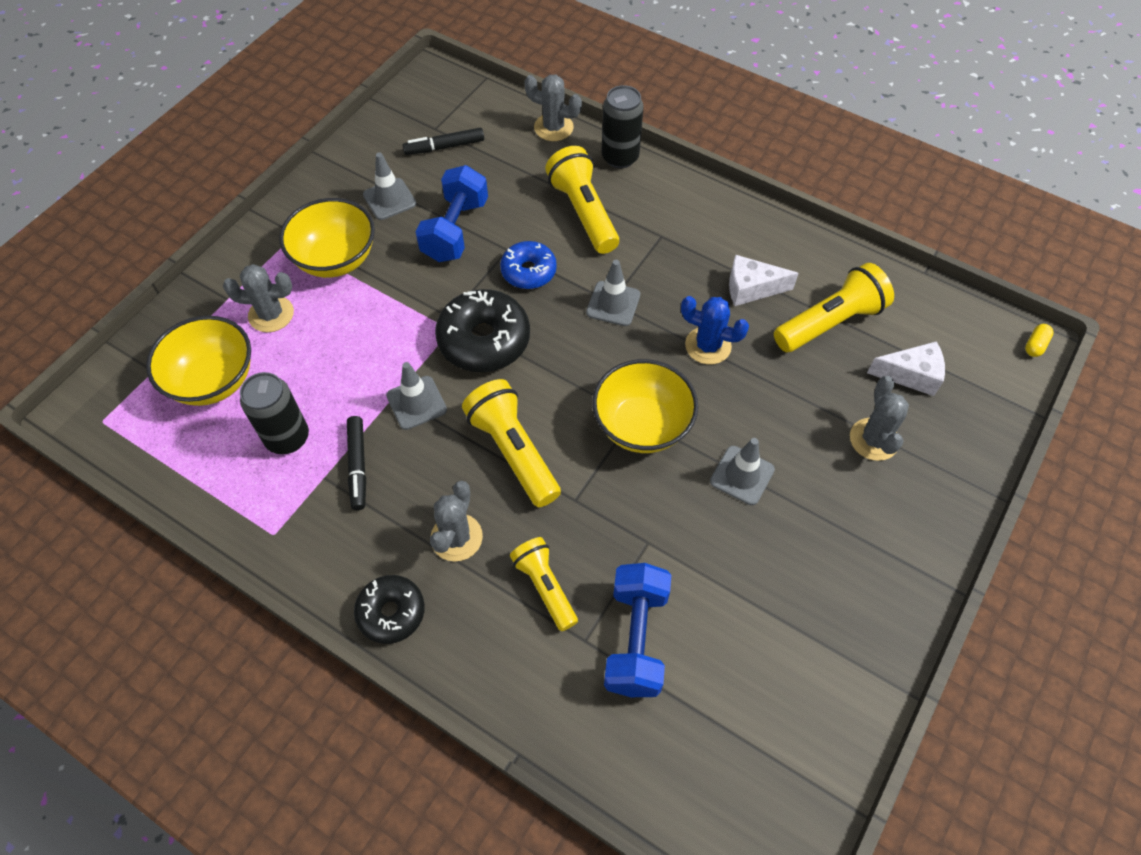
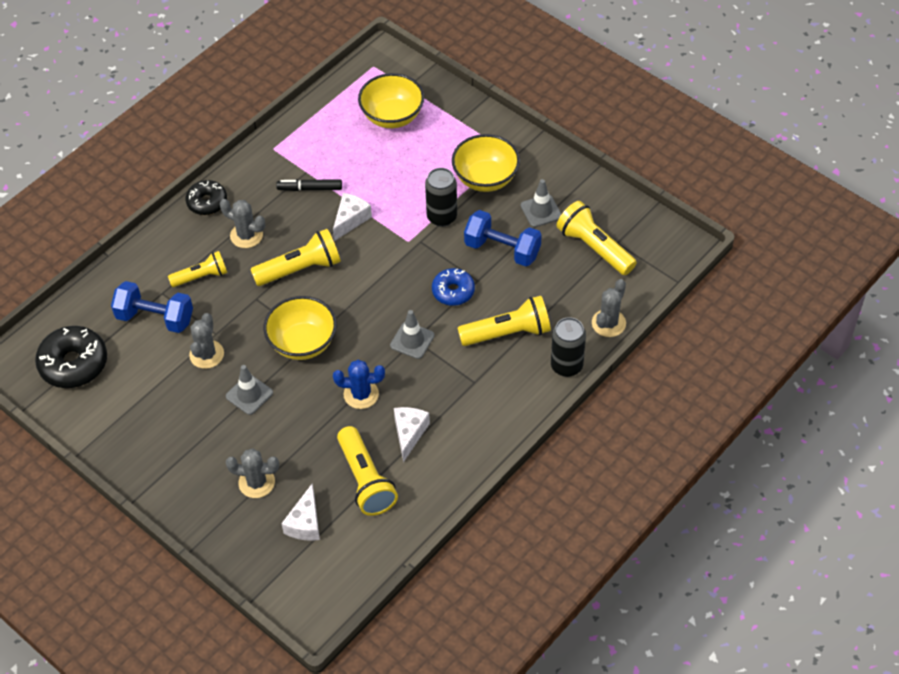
camera: 100 degrees right, 5 degrees down
grey cactus [223,264,294,332] -> grey cactus moved to [189,313,224,369]
black can [240,372,309,454] -> black can moved to [425,168,457,227]
grey traffic cone [386,362,447,430] -> white cheese [333,193,372,241]
black marker [402,128,484,155] -> yellow flashlight [556,201,637,275]
black donut [435,289,530,372] -> black donut moved to [35,326,107,388]
blue cactus [681,296,749,365] -> blue cactus turned 60 degrees clockwise [333,360,385,409]
yellow capsule [1025,324,1054,357] -> none

